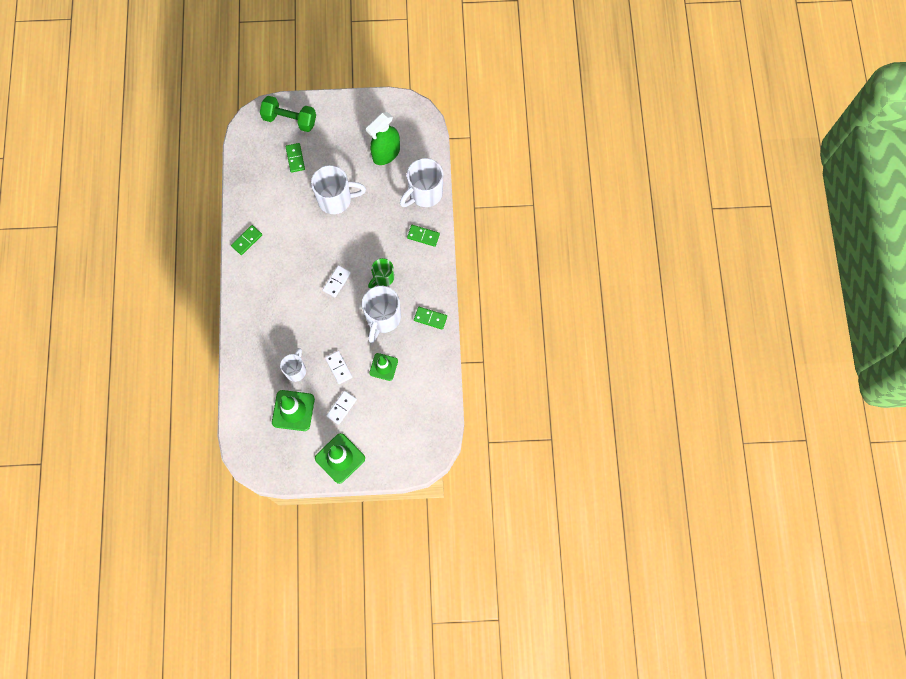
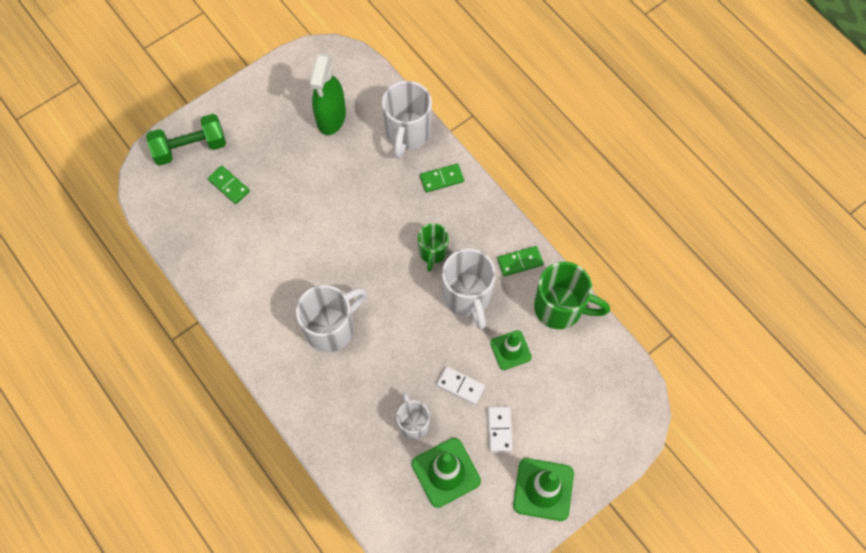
camera: 35 degrees left, 5 degrees down
green domino [231,225,262,255] -> none
white mug [311,165,366,214] -> white mug moved to [296,285,367,352]
white domino [323,265,351,297] -> none
none -> green mug [534,262,610,329]

